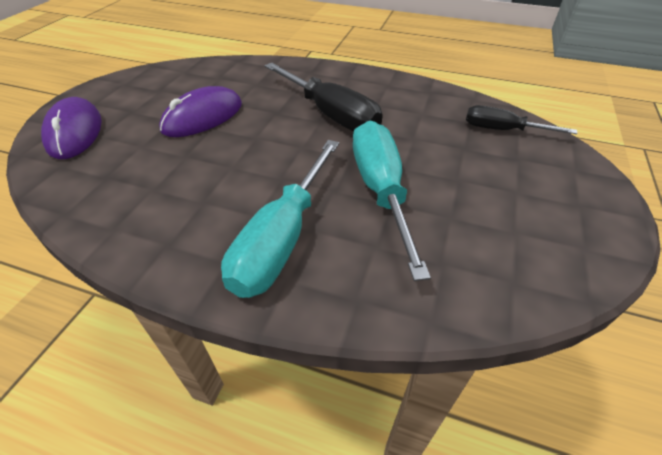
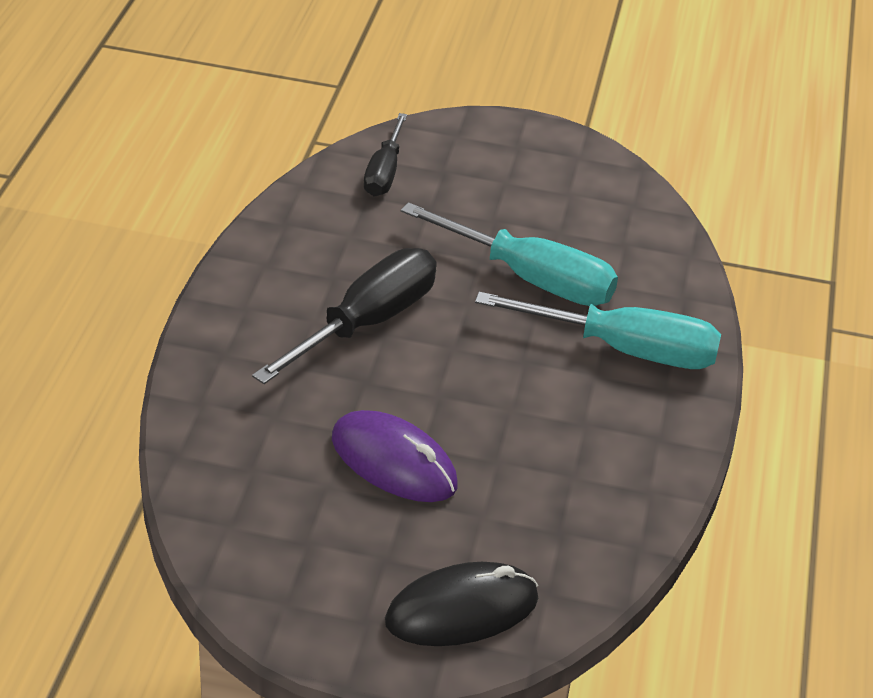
camera: 100 degrees left, 5 degrees down
purple mouse [41,97,102,159] -> black mouse [385,562,538,646]
turquoise screwdriver [353,121,431,281] -> turquoise screwdriver turned 135 degrees counterclockwise [401,202,618,306]

